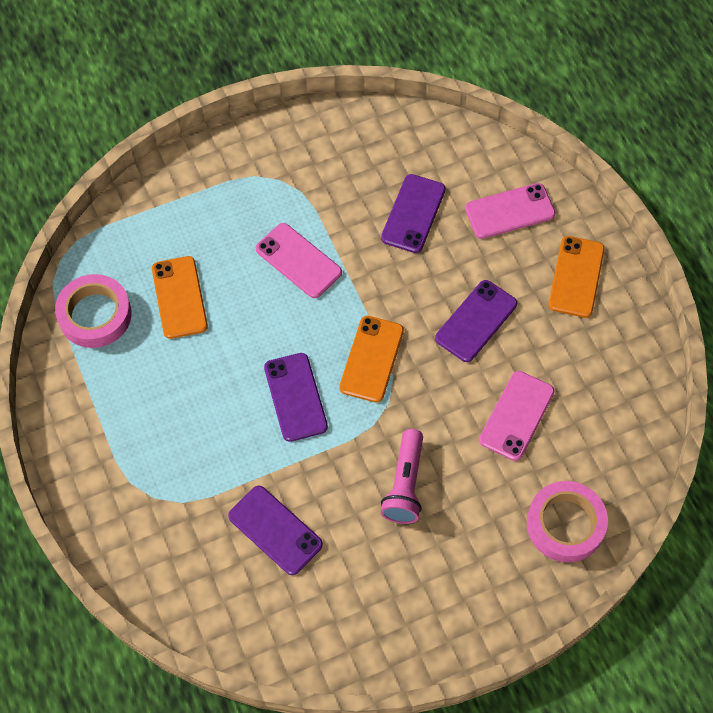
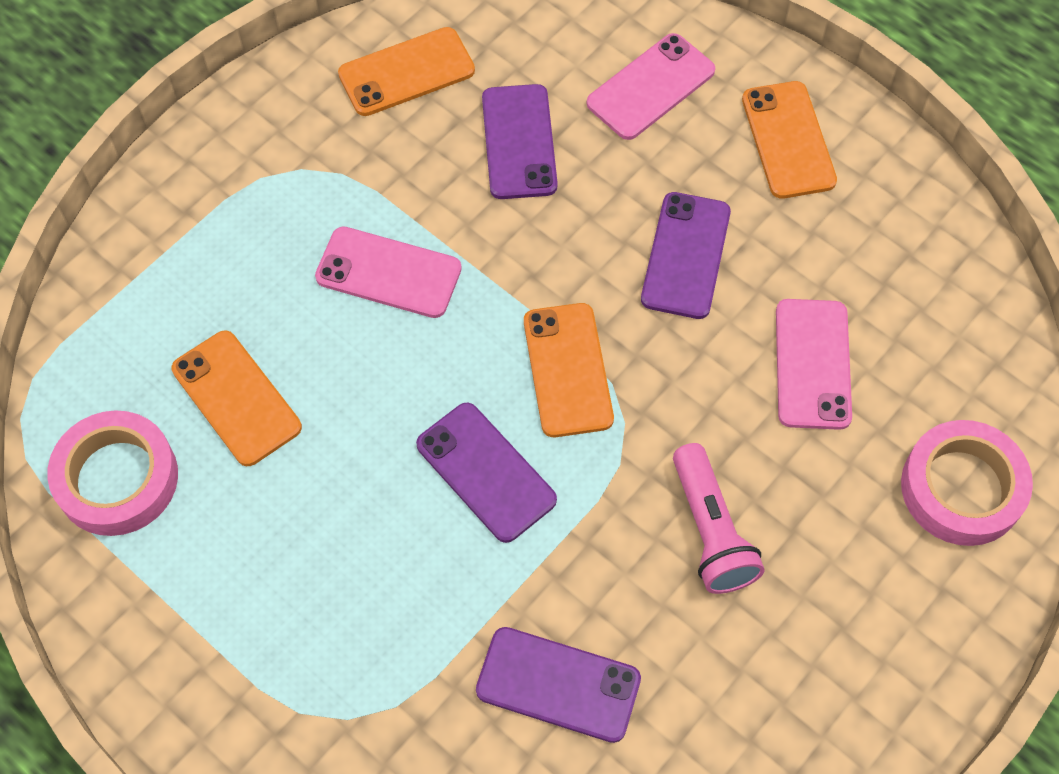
camera: 25 degrees left, 0 degrees up
none -> orange phone [338,27,475,116]

